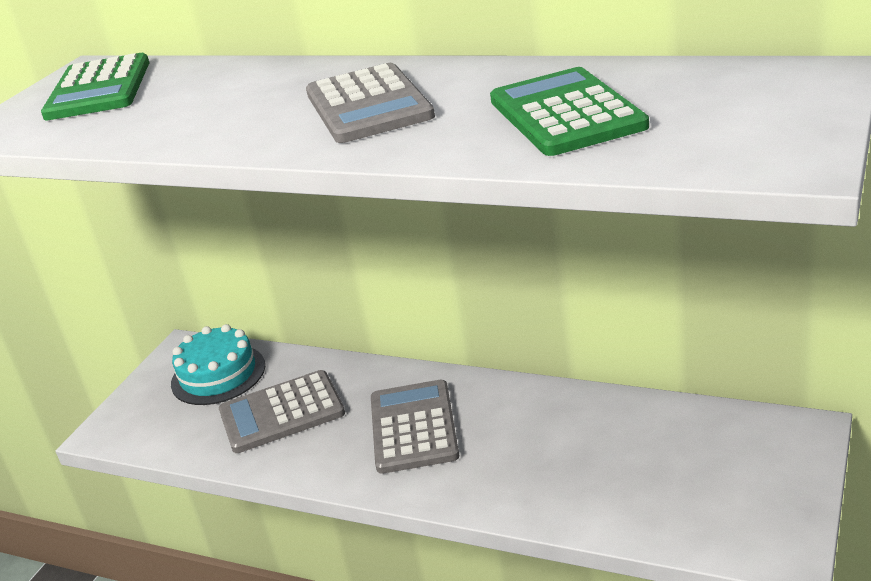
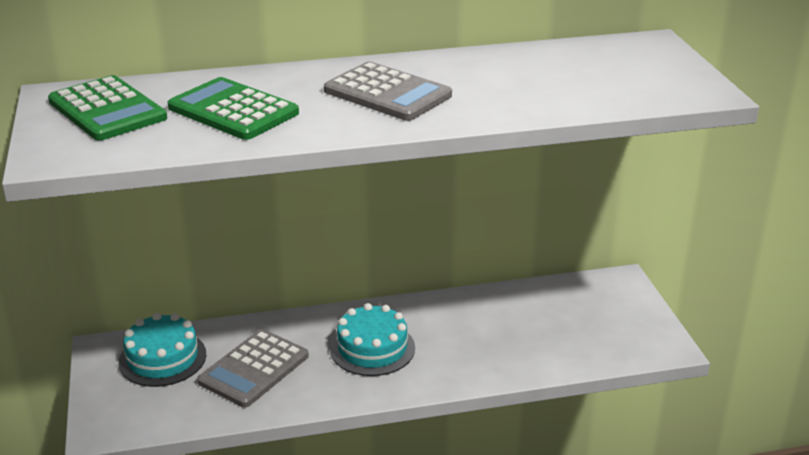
camera: 40 degrees left, 0 degrees up
grey calculator [371,379,459,474] -> turquoise cake [330,303,415,376]
green calculator [490,67,649,156] -> green calculator moved to [168,77,299,140]

